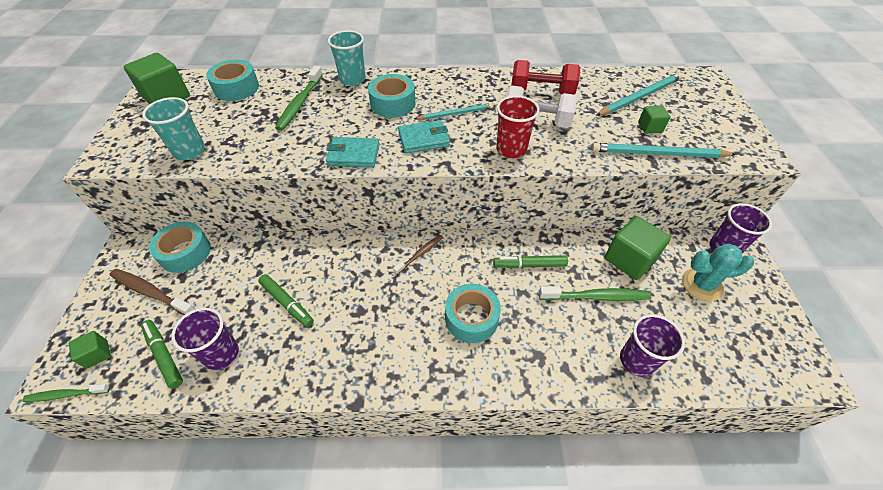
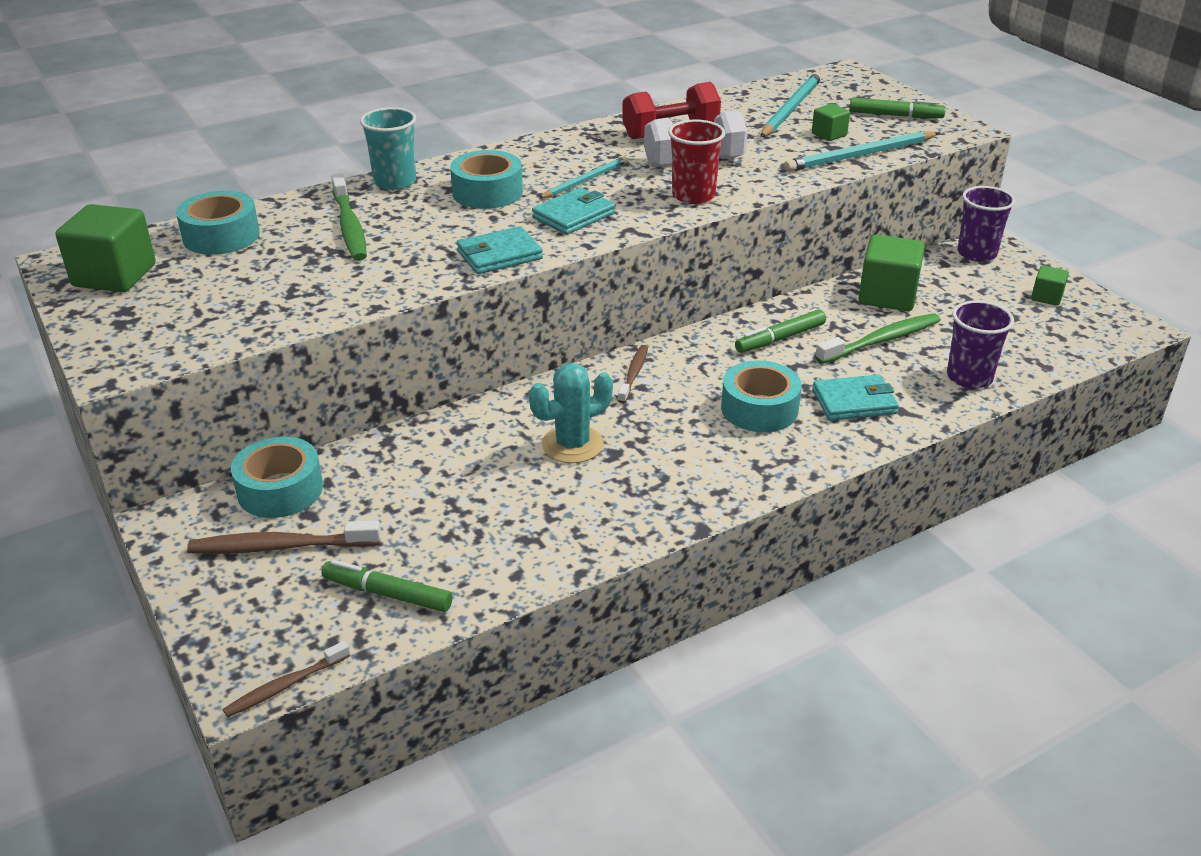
camera: 30 degrees left, 15 degrees down
green toothbrush [22,384,110,402] -> brown toothbrush [223,641,350,717]
green cube [69,331,111,369] -> green cube moved to [1031,265,1069,306]
turquoise cup [142,97,205,160] -> none
purple cup [171,308,239,370] -> none
green marker [258,274,314,327] -> green marker moved to [849,98,946,118]
turquoise cactus [682,244,754,302] -> turquoise cactus moved to [529,363,613,463]
none -> turquoise wallet [813,375,899,421]

